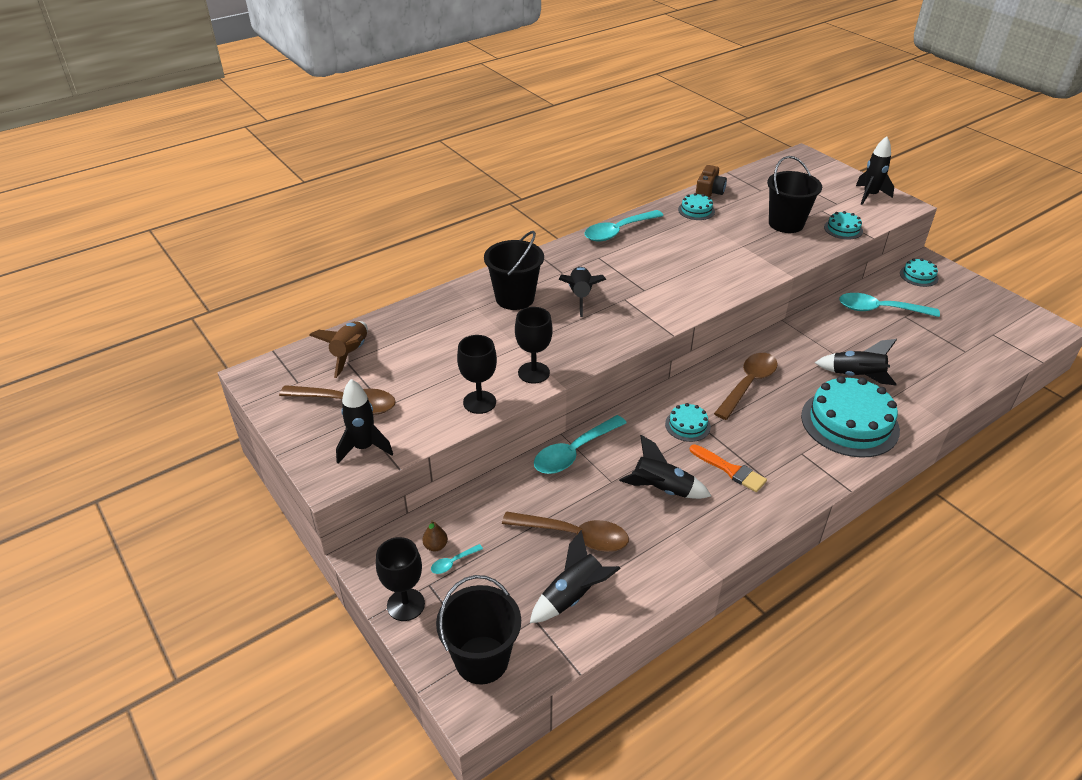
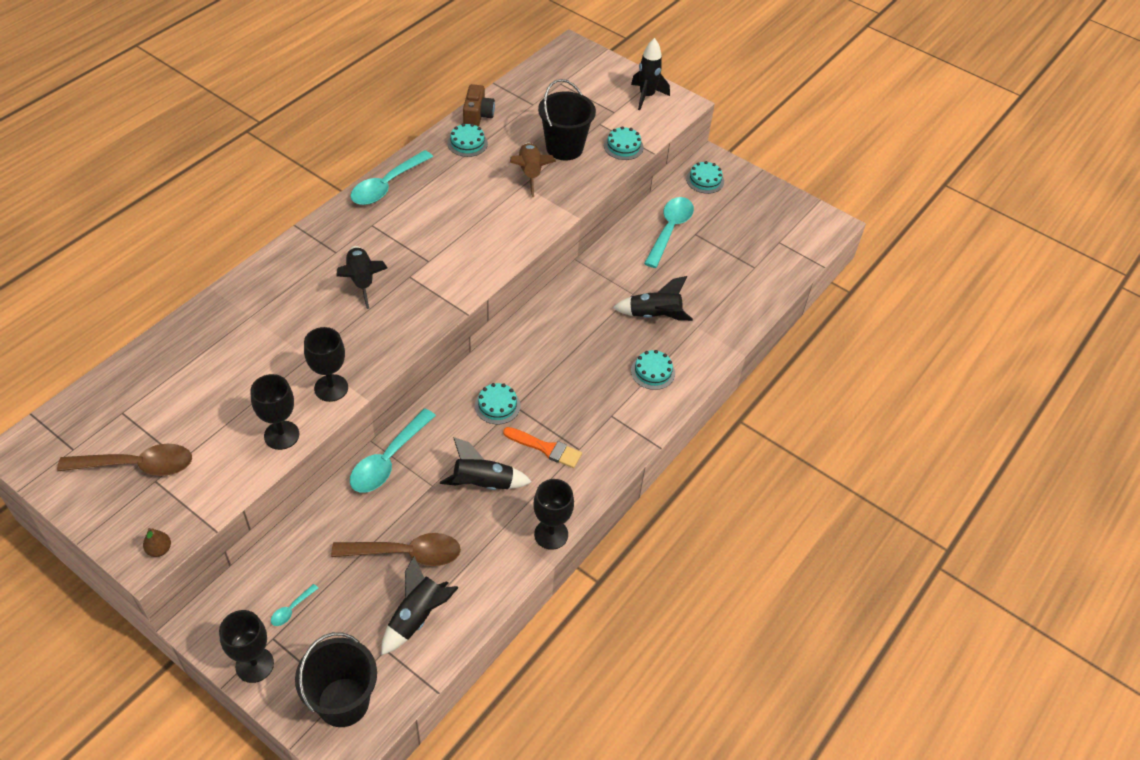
camera: 20 degrees left, 10 degrees up
brown rocket [309,321,368,378] -> brown rocket moved to [510,143,556,197]
black rocket [336,379,393,464] -> none
brown pear [422,520,448,551] -> brown pear moved to [143,528,171,557]
black bucket [484,231,544,310] -> none
brown spoon [714,353,778,420] -> none
turquoise cake [801,376,900,458] -> turquoise cake [631,350,675,390], size x0.47
turquoise spoon [839,293,940,317] -> turquoise spoon turned 120 degrees clockwise [644,197,694,268]
none -> black goblet [533,479,574,550]

